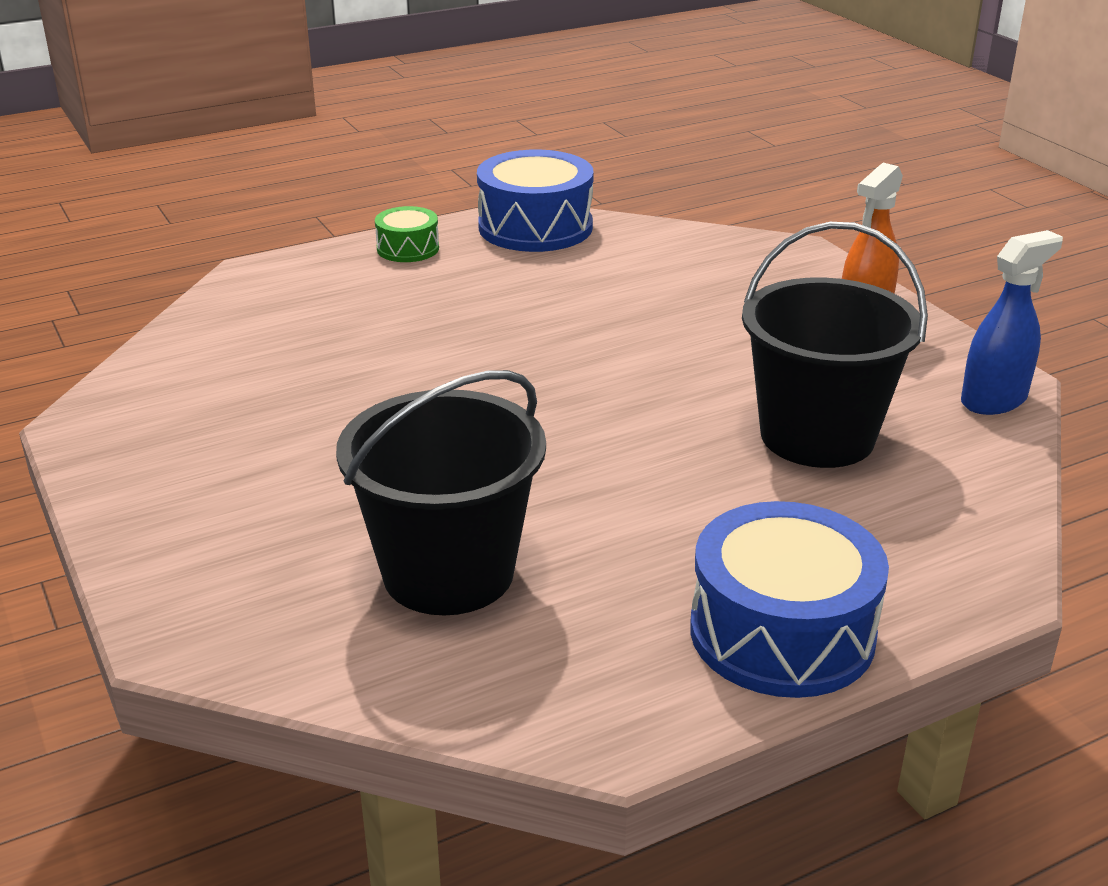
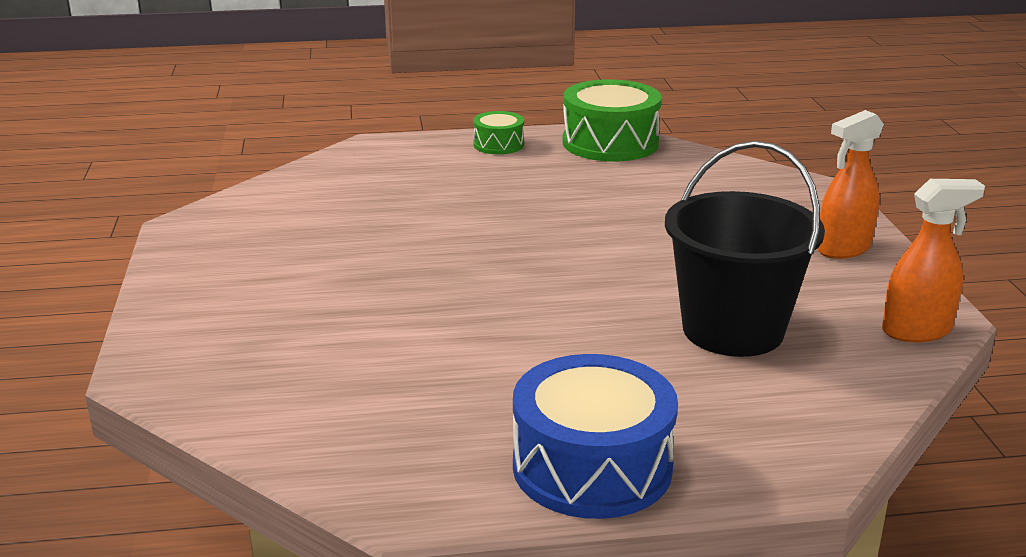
camera: 20 degrees right, 5 degrees down
black bucket [336,370,546,615] -> none
blue drum [477,150,594,252] -> green drum [562,79,662,162]
blue spray bottle [961,230,1063,415] -> orange spray bottle [882,179,985,342]

